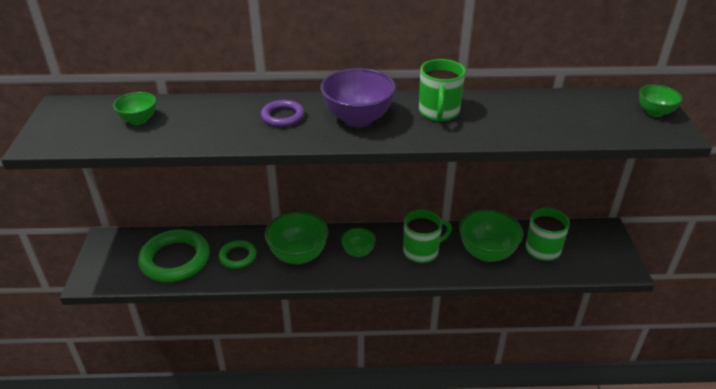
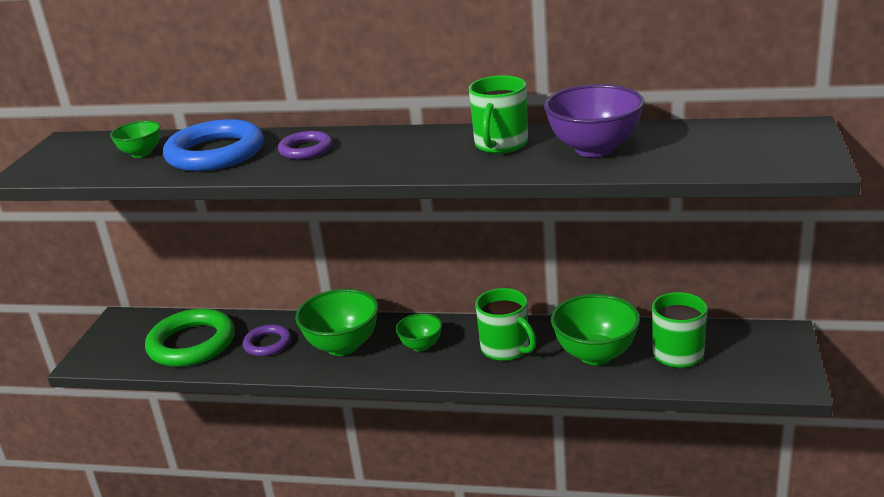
camera: 15 degrees right, 10 degrees down
green ring [219,240,256,268] -> purple ring [243,324,291,357]
purple bowl [320,68,396,127] -> purple bowl moved to [544,84,644,157]
green mug [403,210,452,263] -> green mug turned 60 degrees clockwise [475,288,536,361]
green bowl [639,85,683,117] -> none
none -> blue ring [163,119,264,171]

